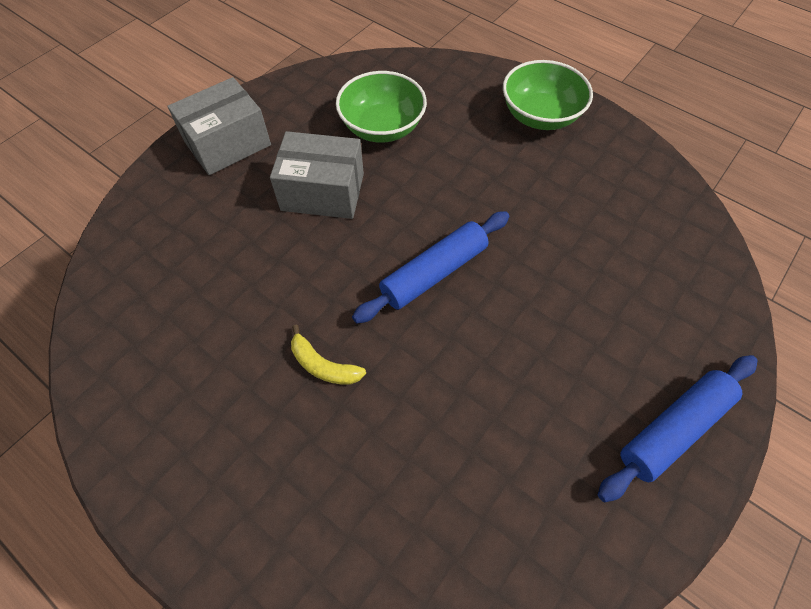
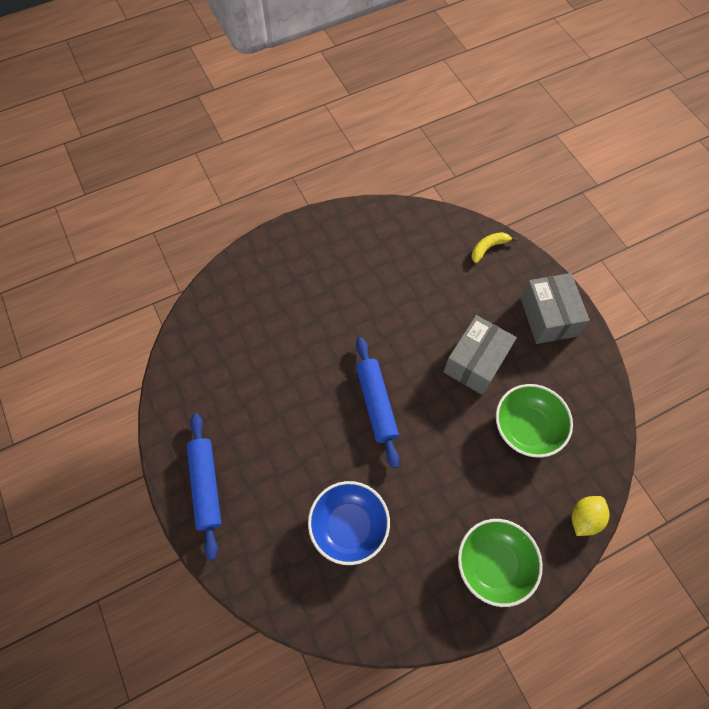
camera: 115 degrees right, 5 degrees up
yellow banana [291,325,366,385] -> yellow banana moved to [472,232,518,263]
none -> blue bowl [308,481,390,565]
none -> yellow lemon [571,496,610,536]

